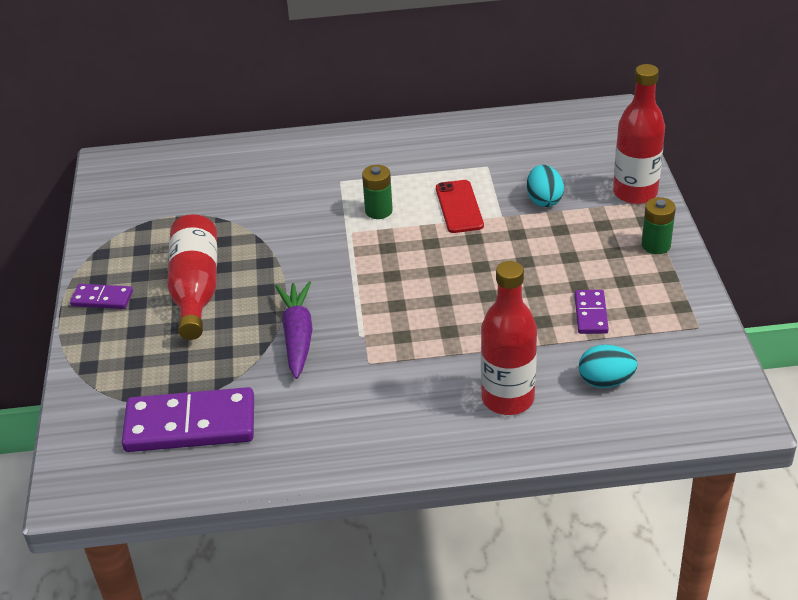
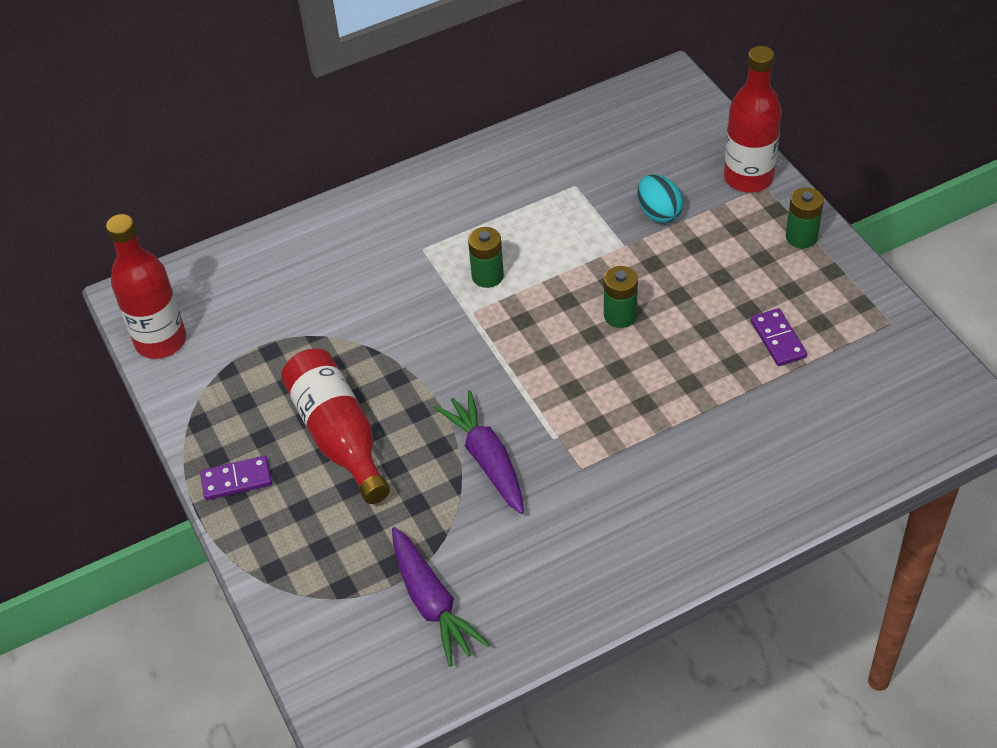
camera: 20 degrees left, 10 degrees up
purple domino [122,387,254,452] -> purple carrot [392,527,490,666]
red phone [436,180,484,233] -> none
red bottle [481,261,537,415] -> red bottle moved to [106,214,186,359]
turquoise egg [579,344,637,388] -> none
none -> green battery [604,266,638,328]

